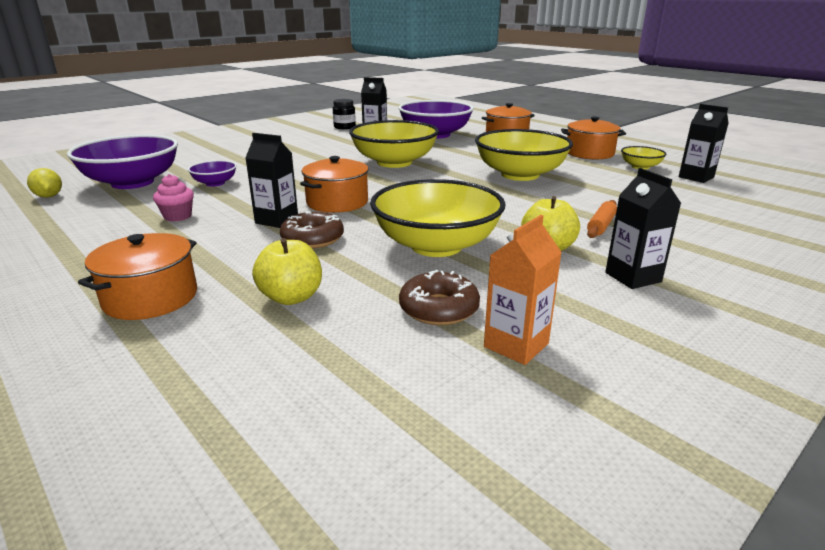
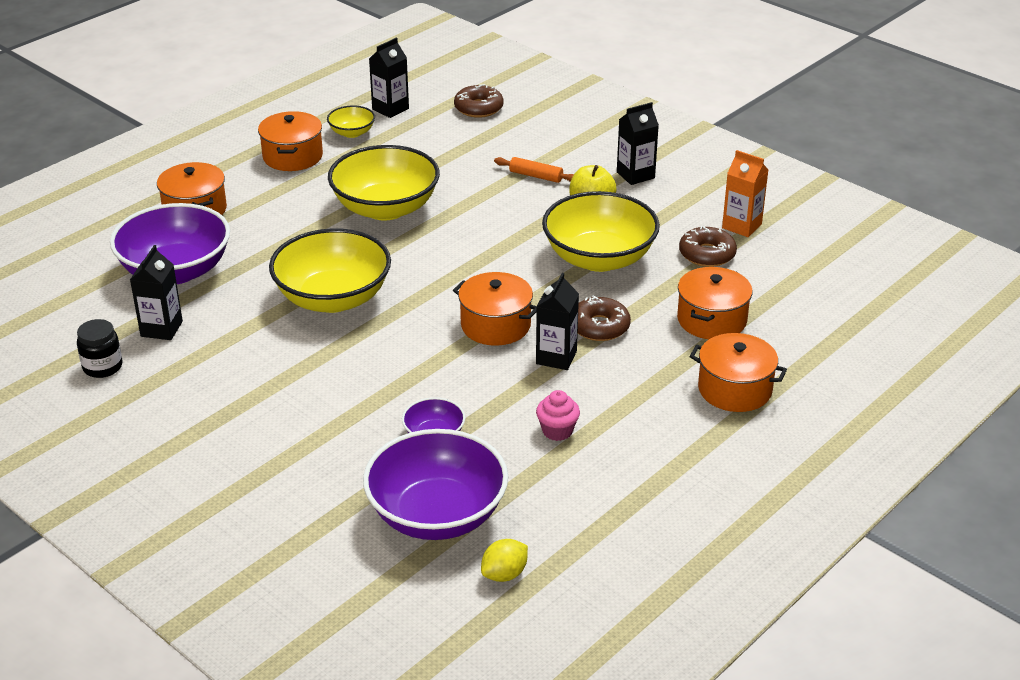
camera: 95 degrees left, 10 degrees up
yellow apple [252,238,322,305] -> orange pot [677,267,753,339]
none -> brown donut [454,84,504,118]

